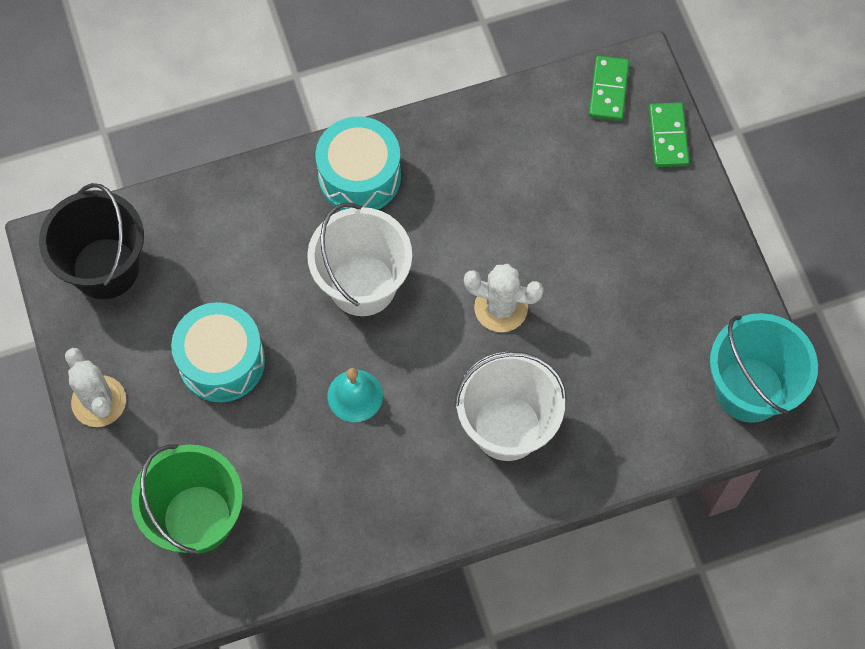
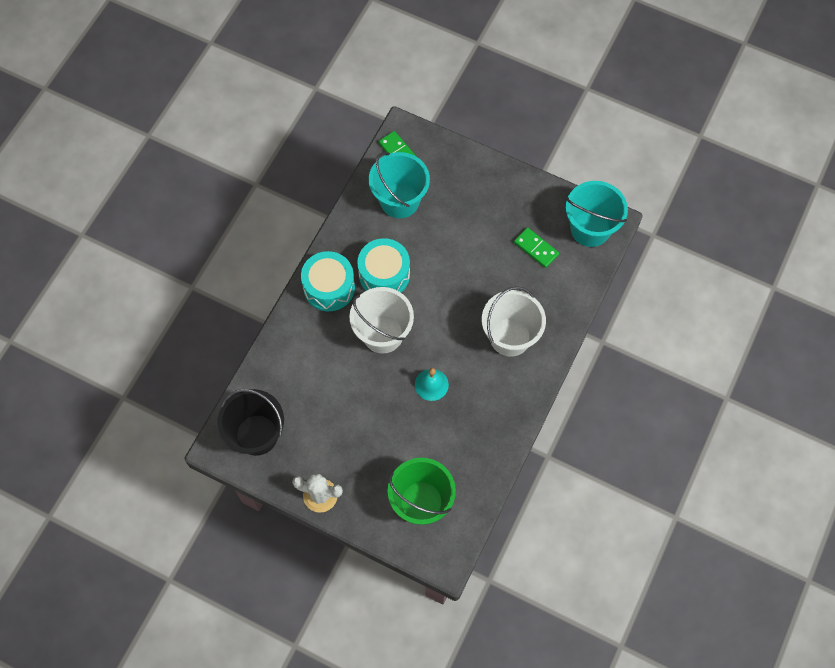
camera: 45 degrees left, 0 degrees up
turquoise drum [171,302,265,402] -> turquoise drum moved to [357,238,410,292]
white cactus [464,264,544,332] -> none
green domino [649,103,689,167] -> green domino moved to [514,227,559,268]
none -> turquoise bucket [369,152,430,218]

